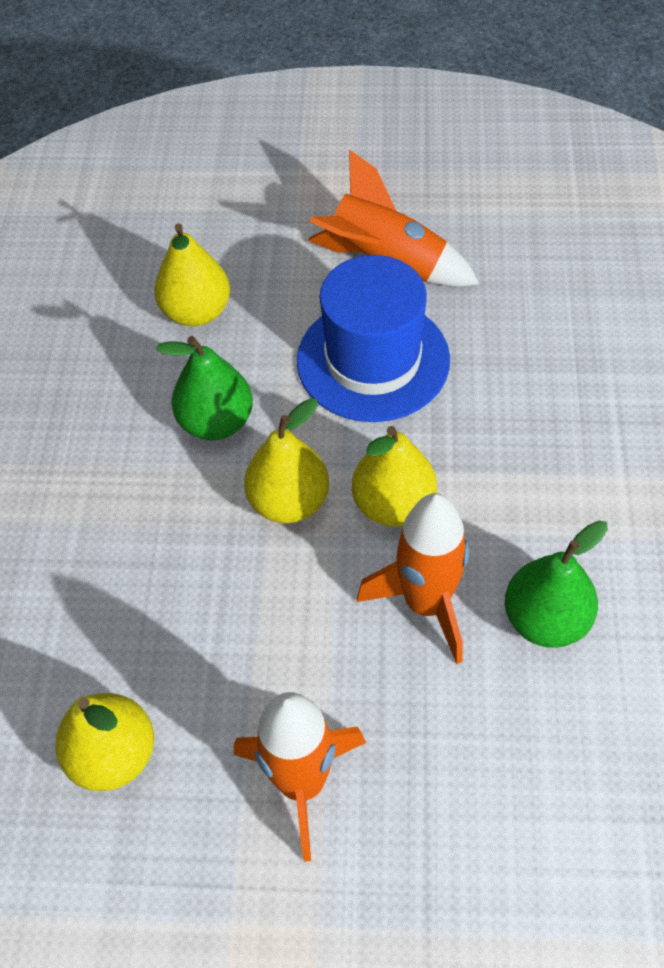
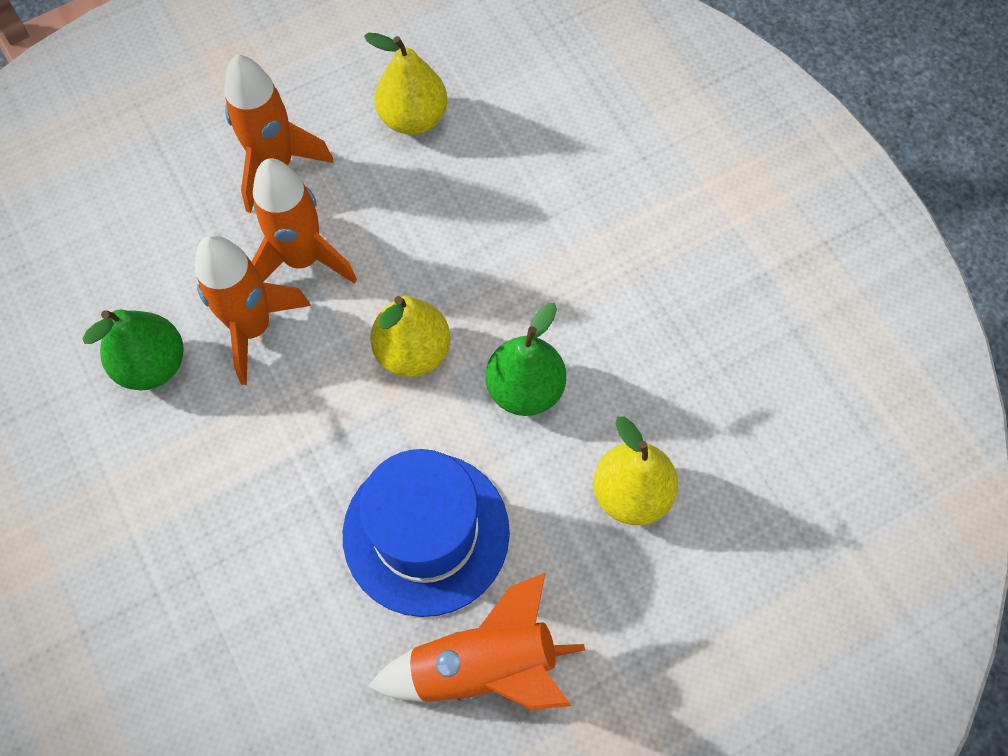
camera: 145 degrees right, 10 degrees up
yellow pear [352,426,437,527] -> none
none -> orange rocket [252,158,357,284]

